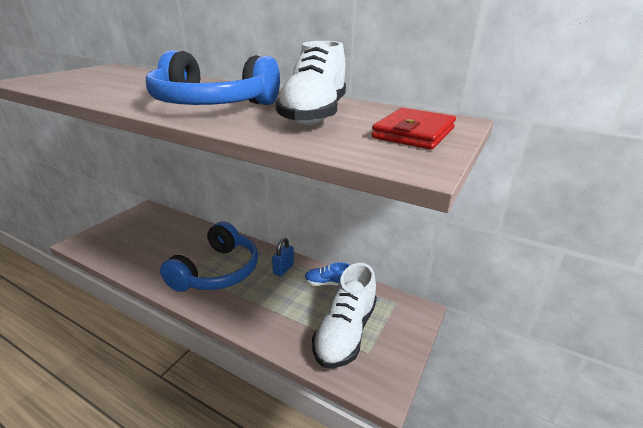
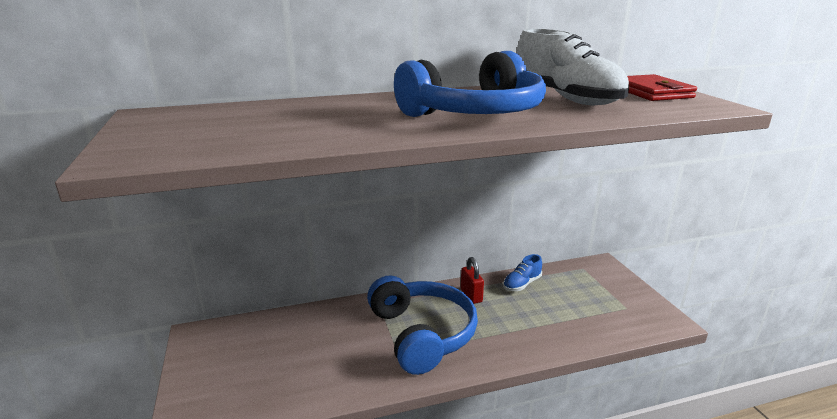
camera: 45 degrees left, 5 degrees down
blue padlock [272,238,294,276] -> red padlock [461,257,484,304]
white shoe [312,263,377,368] -> none

